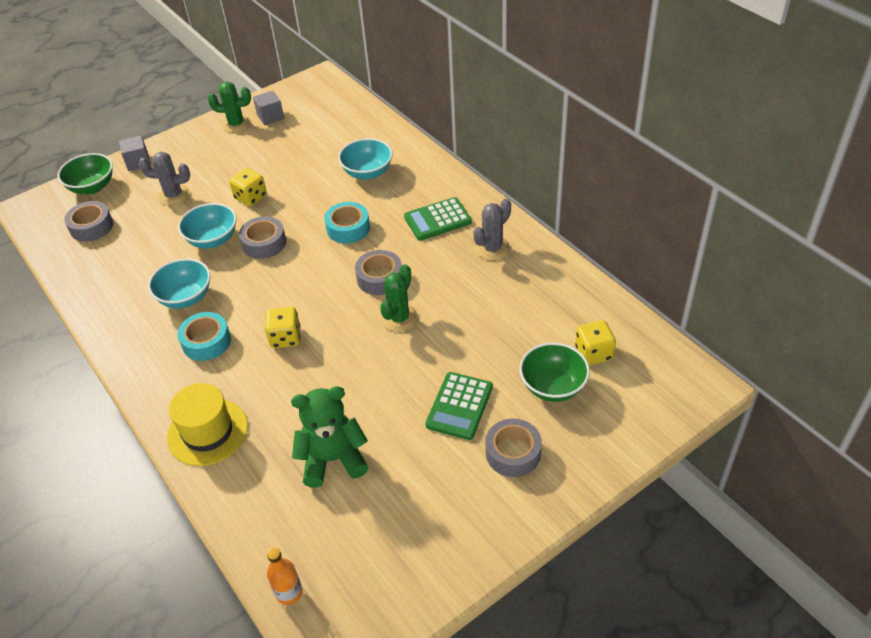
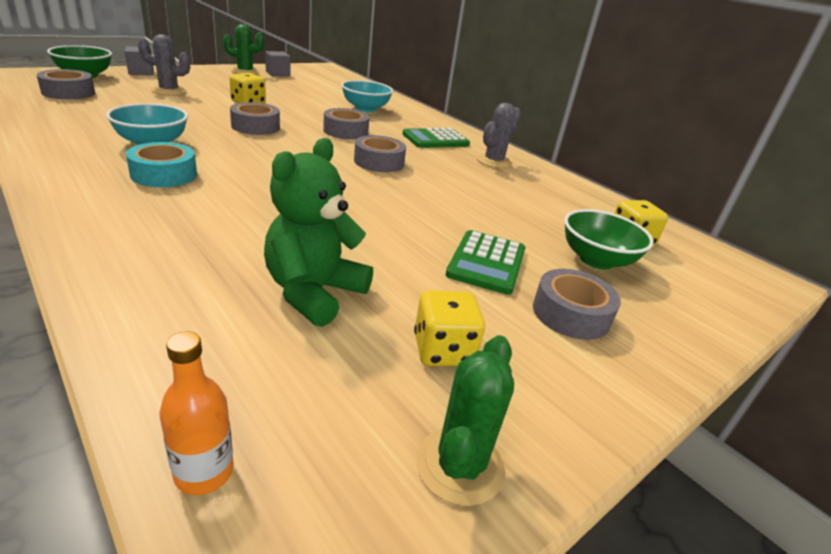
camera: 10 degrees left, 15 degrees down
yellow hat [167,383,248,466] -> none
turquoise bowl [178,203,236,249] -> none
yellow dice [265,307,300,348] -> yellow dice moved to [414,290,485,366]
green teddy bear [291,386,368,488] -> green teddy bear turned 45 degrees counterclockwise [264,138,373,327]
turquoise tape [324,202,370,244] -> grey tape [323,108,370,139]
green cactus [380,264,418,332] -> green cactus moved to [416,335,514,506]

